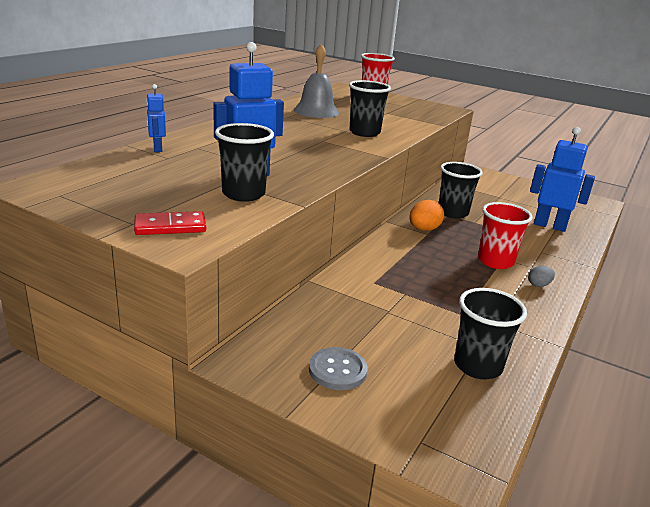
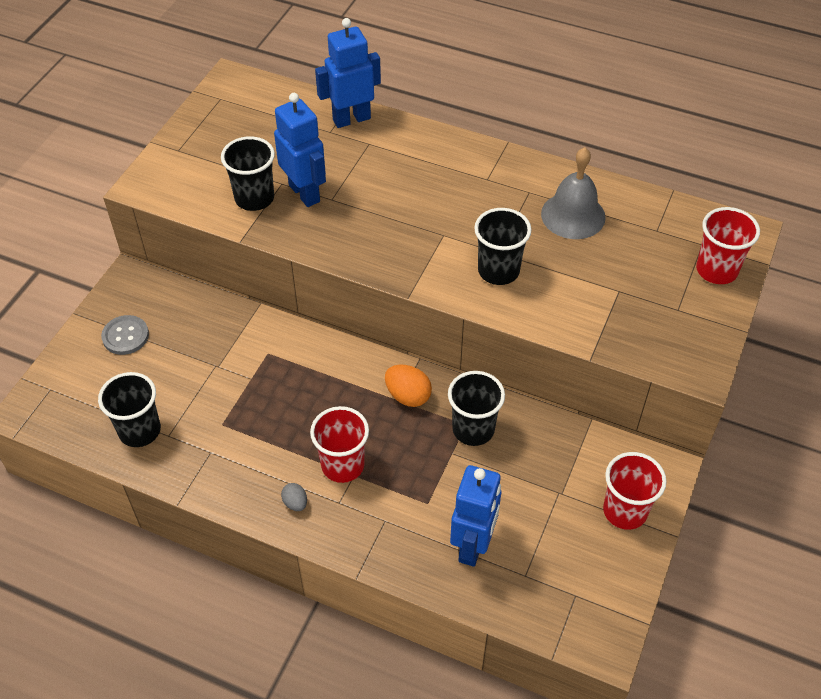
camera: 85 degrees right, 25 degrees up
red domino [134,211,206,235] -> none
blue robot [146,84,166,152] -> blue robot [315,18,381,128], size x1.84
none -> red cup [603,452,667,530]

